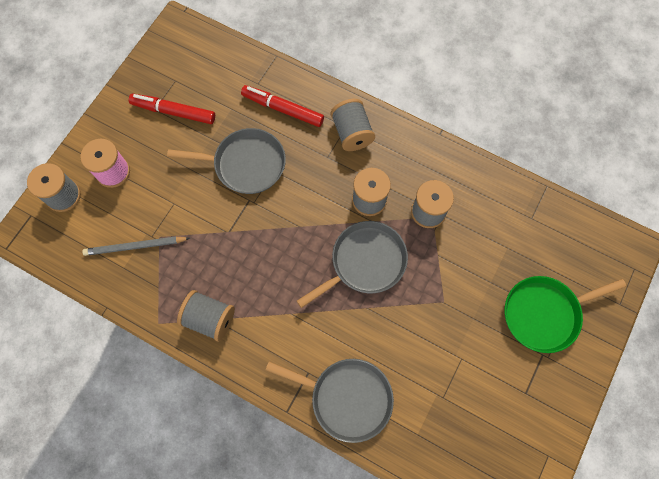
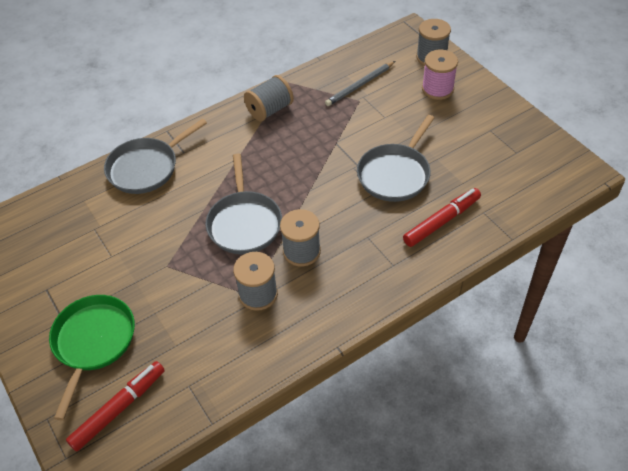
camera: 120 degrees right, 20 degrees down
grey pencil [82,236,190,256] -> grey pencil turned 150 degrees counterclockwise [325,61,395,106]
red marker [129,94,215,124] -> red marker moved to [66,361,165,452]
grey spool [331,99,375,151] -> none

